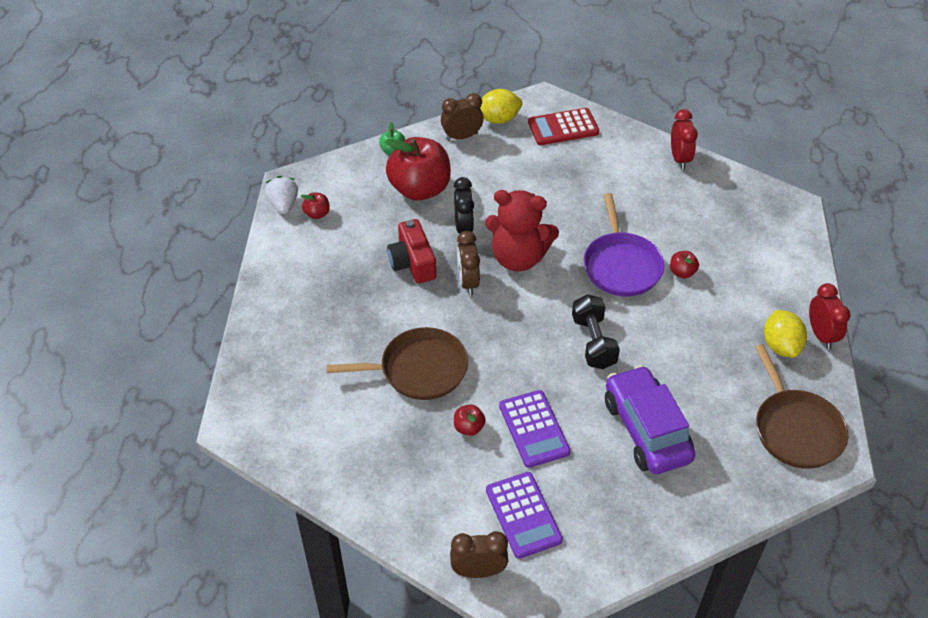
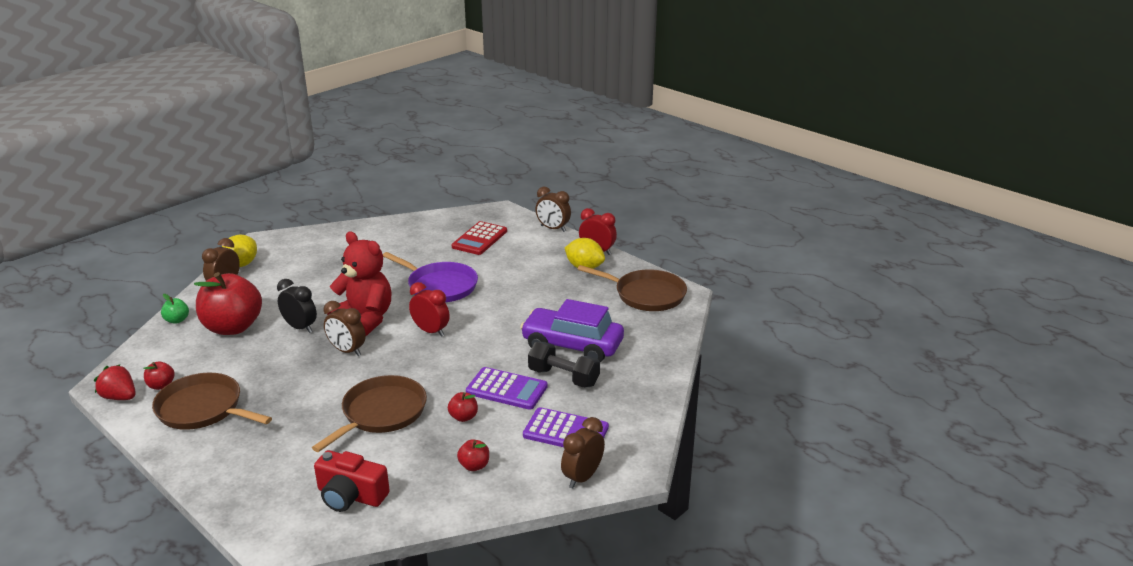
camera: 50 degrees left, 20 degrees down
white strawberry [265,176,298,214] -> red strawberry [94,364,136,400]
red camera [387,219,436,284] -> red camera moved to [314,450,390,512]
red teddy bear [485,190,559,271] -> red teddy bear turned 105 degrees counterclockwise [327,231,391,336]
red calculator [528,108,599,145] -> red calculator moved to [451,221,507,255]
black dumbbell [572,294,620,369] -> black dumbbell moved to [528,342,600,388]
red apple [670,251,699,278] -> red apple moved to [457,439,489,471]
red clock [671,109,698,169] -> red clock moved to [409,282,450,337]
none -> brown pan [152,373,272,430]
none -> brown clock [535,187,571,232]

